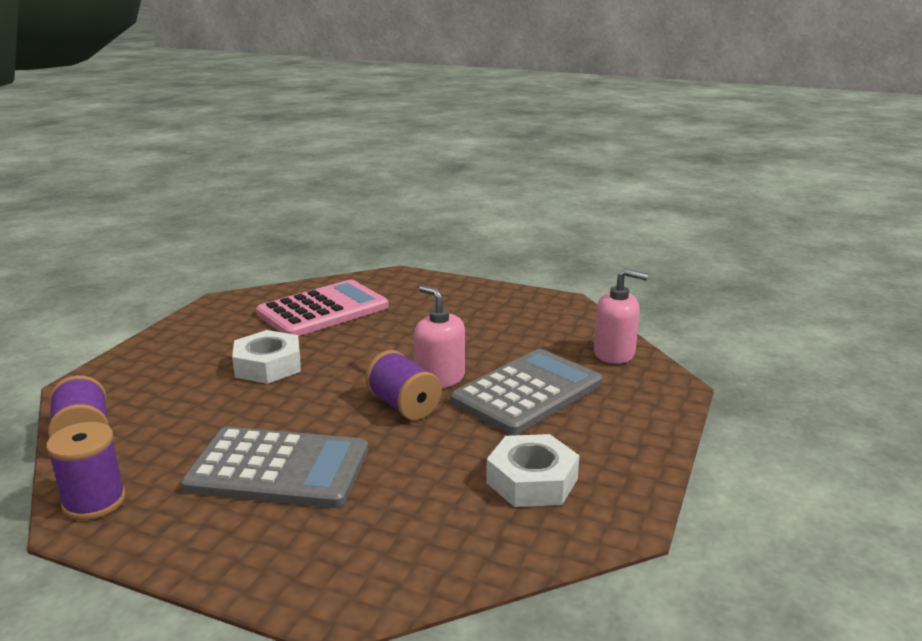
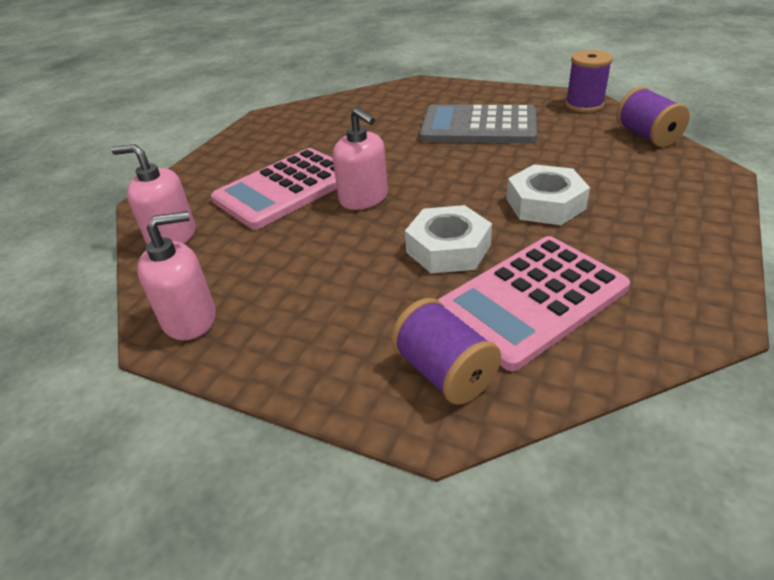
camera: 175 degrees left, 15 degrees up
purple spool [365,350,441,420] -> purple spool moved to [391,298,501,405]
grey calculator [450,349,602,435] -> pink calculator [211,148,337,230]
white nut [486,434,580,507] -> white nut moved to [405,205,492,274]
none -> pink soap dispenser [137,211,216,340]

